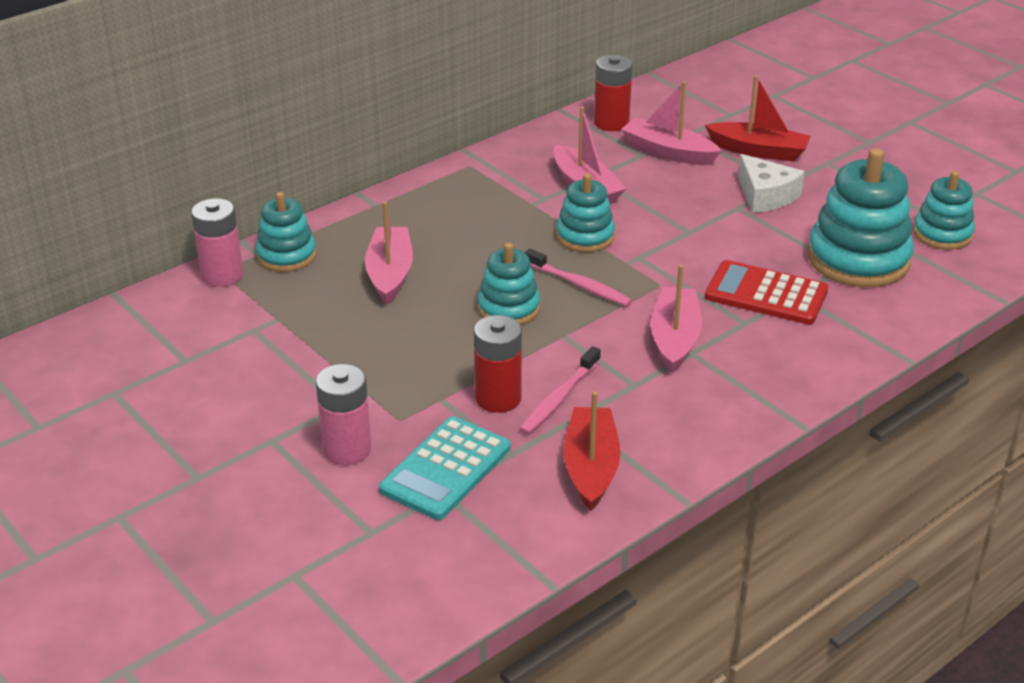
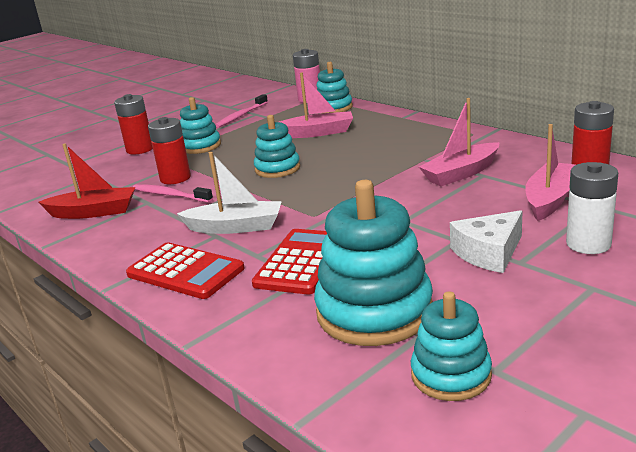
camera: 90 degrees right, 10 degrees down
pink battery [316,364,371,465] -> red battery [114,94,153,154]
turquoise calculator [379,416,510,520] -> none
pink toothbrush [525,248,632,307] -> pink toothbrush moved to [215,94,268,128]
turquoise stacking toy [556,173,615,252] -> turquoise stacking toy moved to [180,97,221,154]
pink boat [651,265,702,373] -> white boat [177,152,282,234]
red boat [705,75,811,162] -> white battery [566,162,618,254]
none -> red calculator [126,242,244,299]

